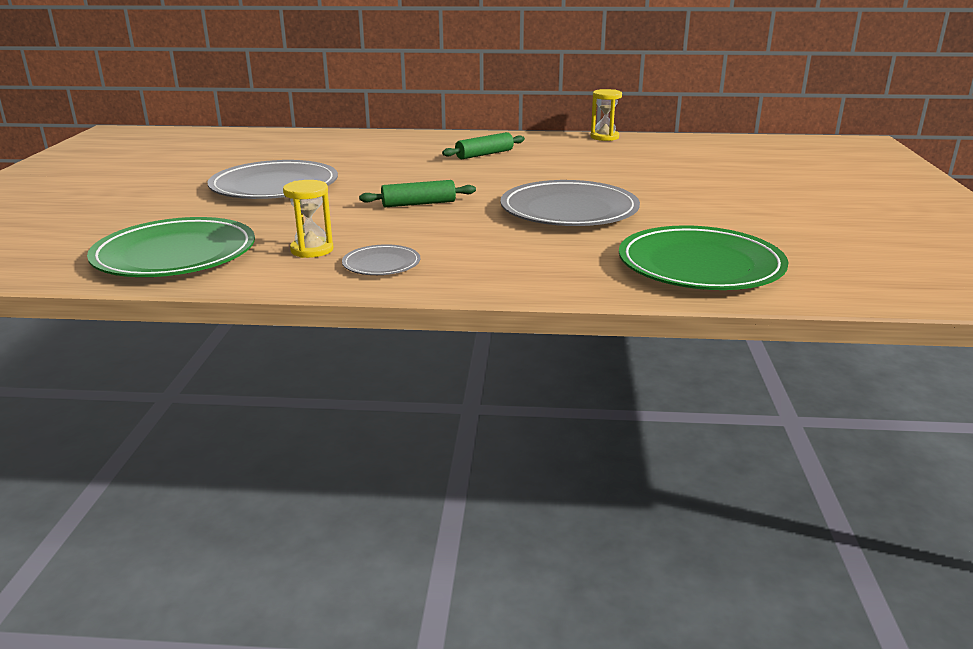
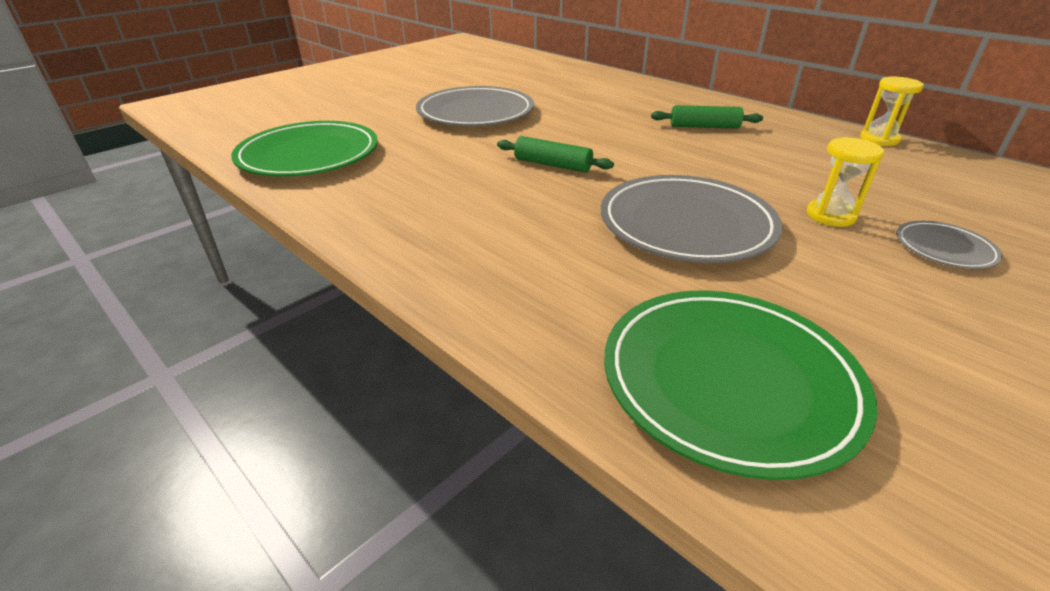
camera: 40 degrees right, 10 degrees up
yellow hourglass [283,180,333,258] -> yellow hourglass moved to [807,137,884,227]
grey plate [342,244,420,275] -> grey plate moved to [896,221,1003,269]

